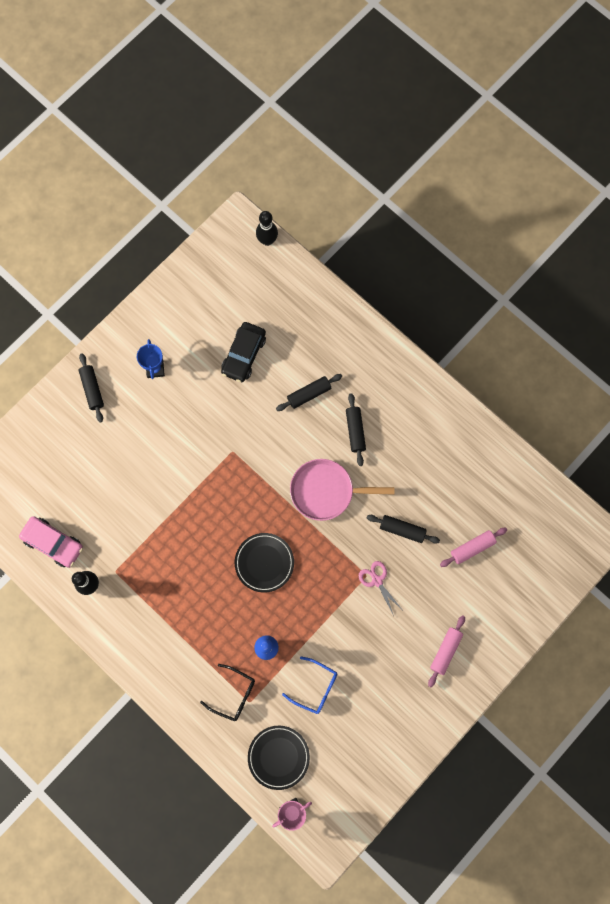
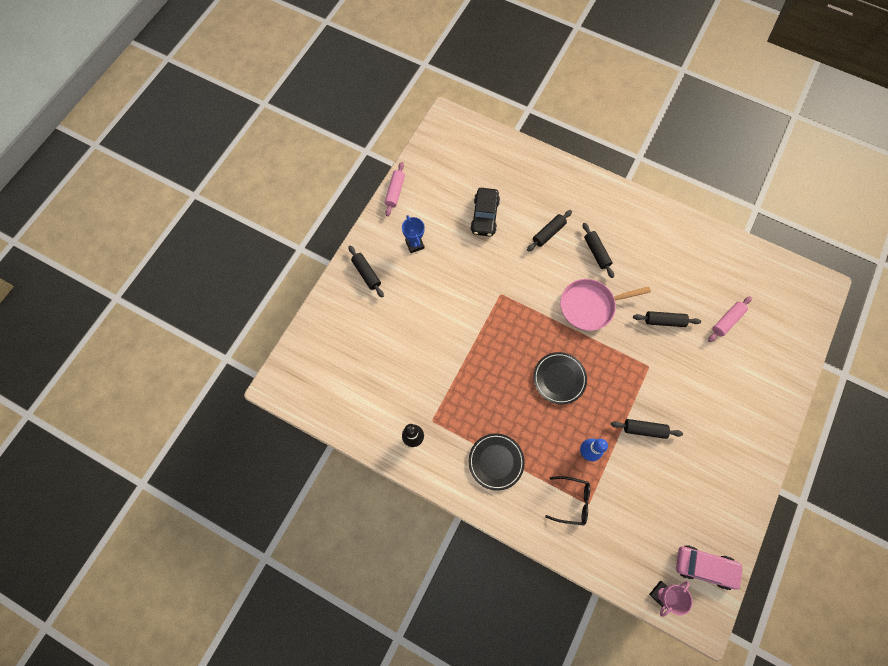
camera: 15 degrees left, 5 degrees down
pink car [19,516,83,568] -> pink car moved to [676,545,744,590]
black plate [248,726,310,790] -> black plate moved to [469,433,525,491]
black bowling pin [256,211,278,246] -> none
blue glasses [282,656,337,714] -> none
pink scissors [359,561,401,616] -> none
pink rolling pin [428,615,465,687] -> pink rolling pin moved to [385,162,405,216]
none -> black rolling pin [611,419,683,439]

